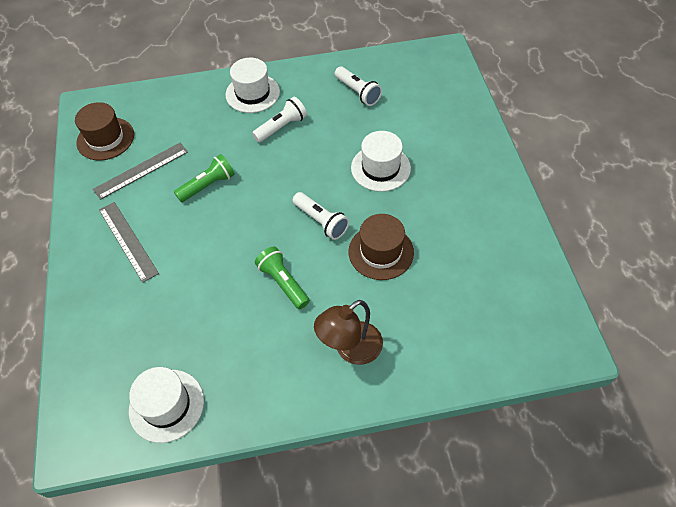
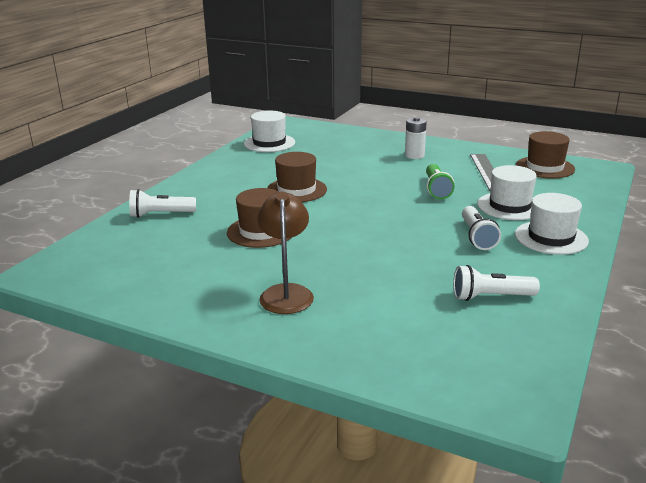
camera: 125 degrees right, 30 degrees down
grey ruler [99,202,159,283] -> white battery [405,117,427,159]
green flashlight [255,246,310,309] -> brown hat [267,152,327,202]
white flashlight [293,192,349,240] -> white flashlight moved to [129,189,196,218]
brown lamp [314,300,383,365] -> brown lamp moved to [257,192,314,314]
white hat [351,131,411,192] -> white hat moved to [477,165,537,220]

